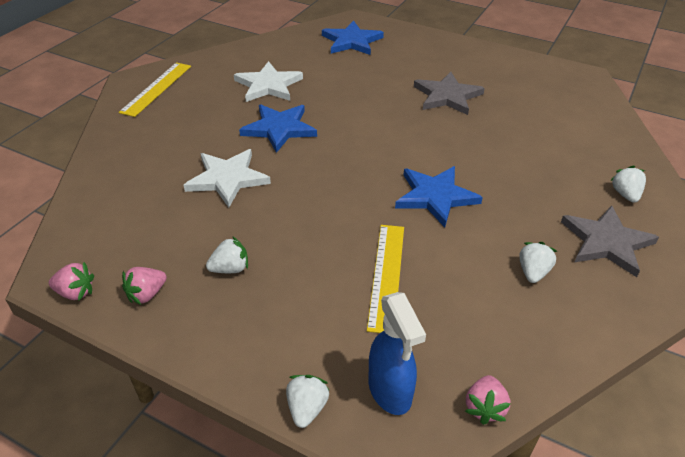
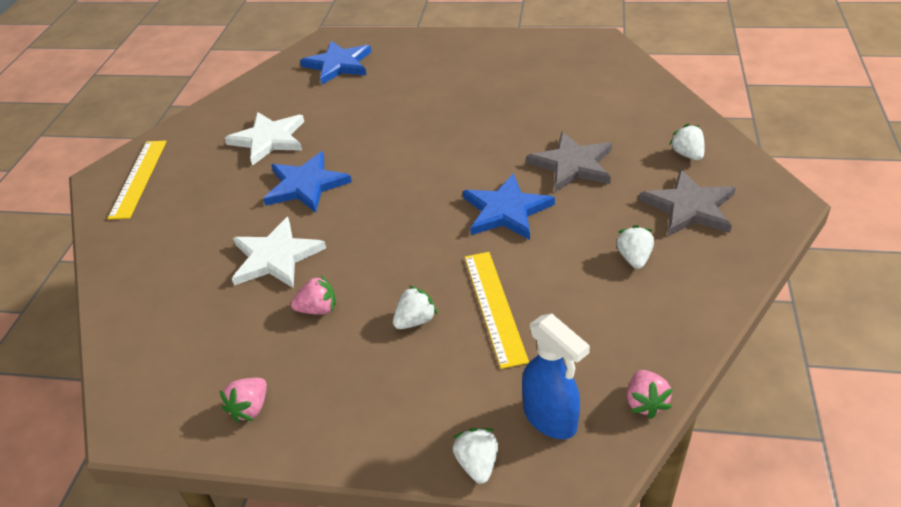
camera: 15 degrees left, 0 degrees up
pink strawberry [49,262,94,300] -> pink strawberry moved to [291,275,336,315]
white strawberry [206,236,248,273] -> white strawberry moved to [393,286,438,329]
grey star [414,72,485,115] -> grey star moved to [526,132,612,192]

